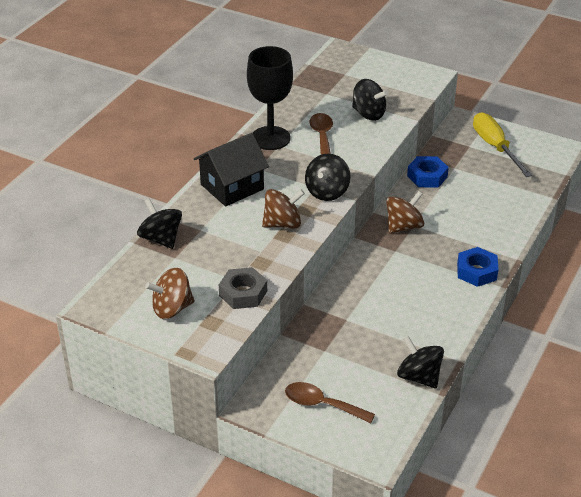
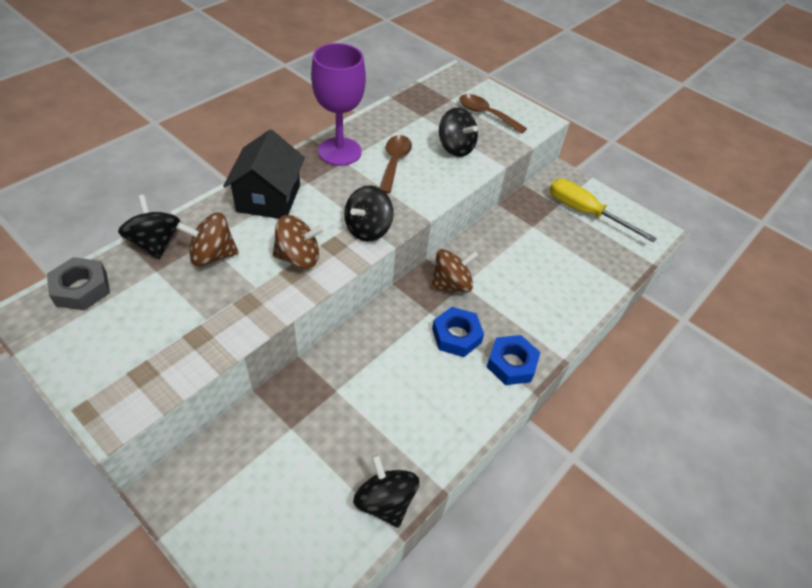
camera: 10 degrees right, 10 degrees up
brown spinning top [145,268,195,319] -> brown spinning top moved to [176,212,239,267]
black house [194,133,269,207] -> black house turned 60 degrees counterclockwise [223,129,305,219]
grey nut [219,267,267,309] -> grey nut moved to [47,257,110,310]
black goblet [247,46,293,150] -> purple goblet [311,43,366,166]
brown spoon [285,382,375,423] -> brown spoon moved to [460,94,527,134]
blue nut [407,156,449,188] -> blue nut moved to [432,307,484,357]
yellow screwdriver [473,112,532,177] -> yellow screwdriver turned 45 degrees counterclockwise [549,179,657,243]

